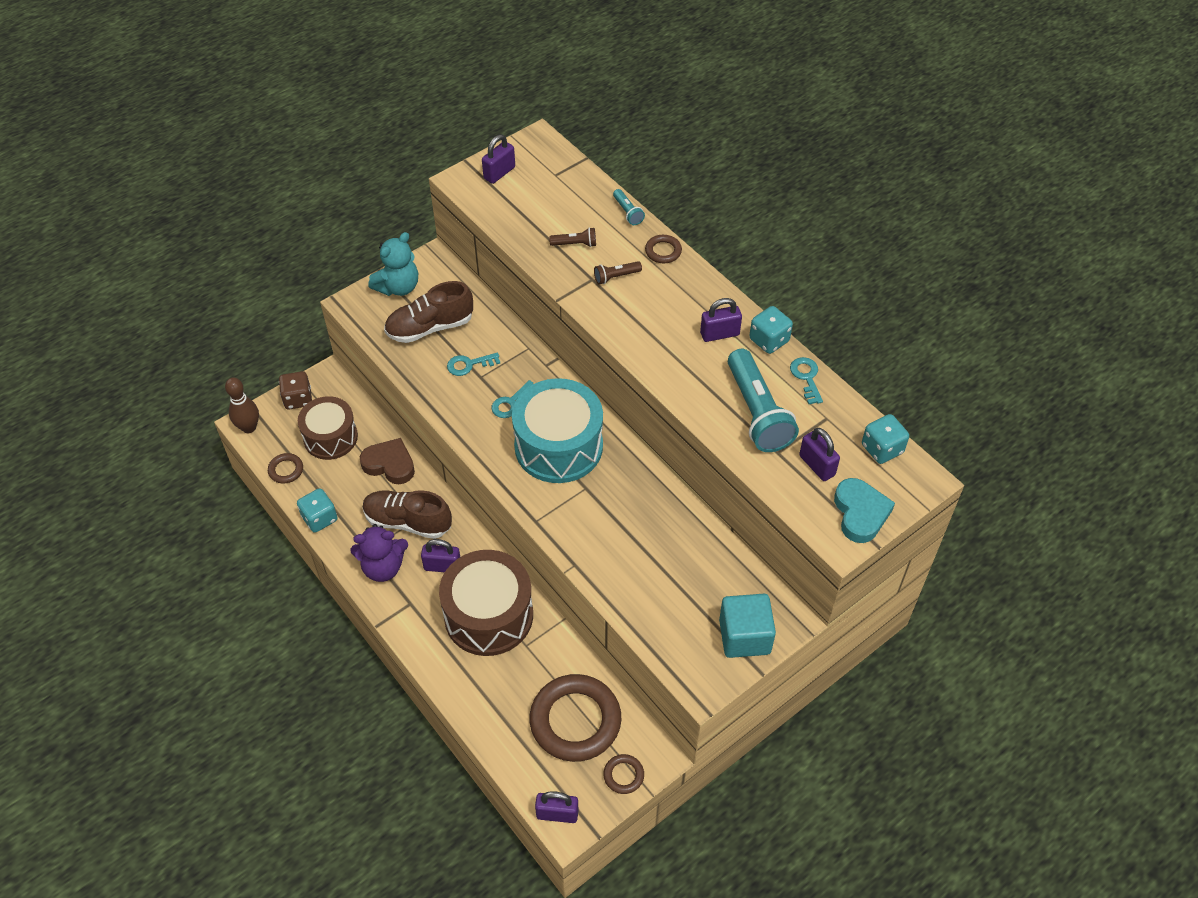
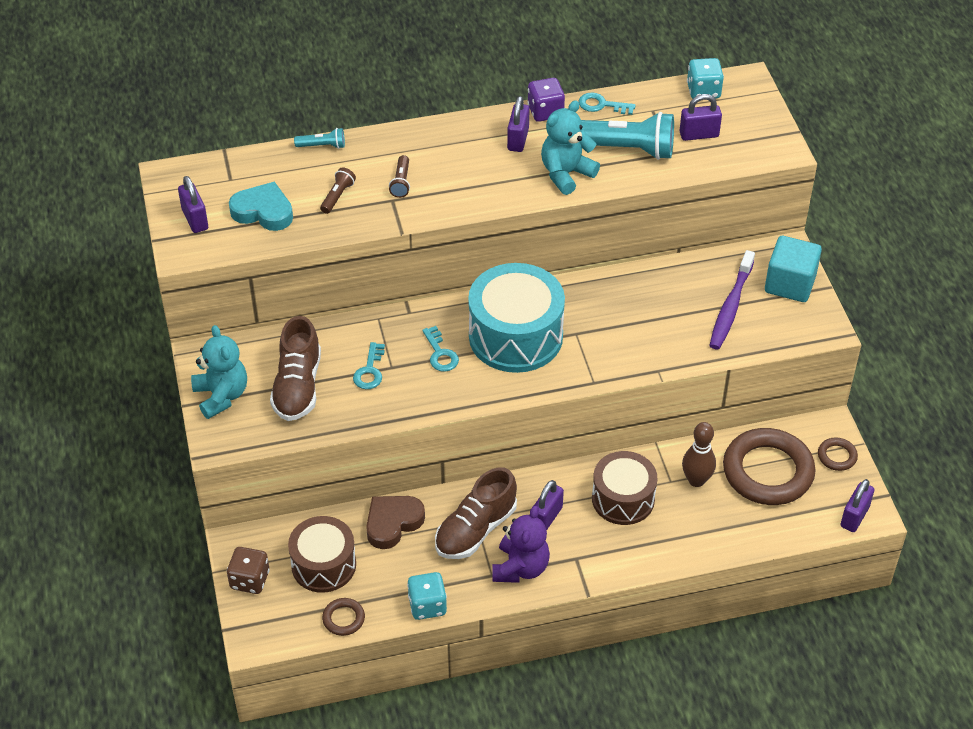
camera: 65 degrees left, 5 degrees down
brown bowling pin [225,377,259,433] -> brown bowling pin moved to [682,422,716,487]
brown drum [439,550,533,656] -> brown drum [592,451,657,525], size x0.66
brown ring [645,235,682,263] -> none
turquoise dice [749,306,793,354] -> purple dice [527,78,565,122]
turquoise heart [834,478,895,543] -> turquoise heart moved to [229,181,293,231]
none -> turquoise teddy bear [541,100,600,195]
none -> purple toothbrush [709,250,755,349]

